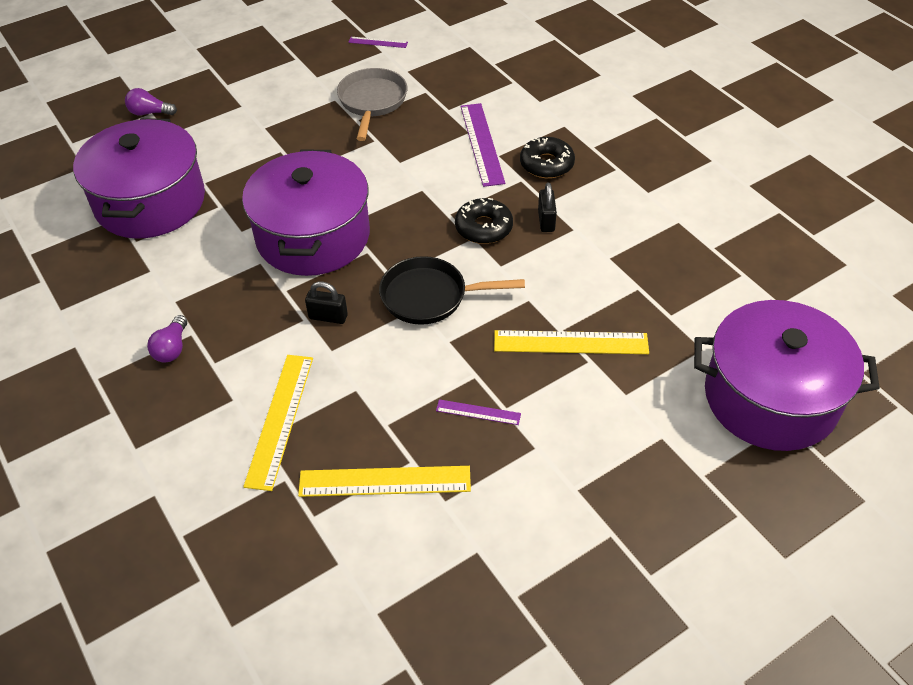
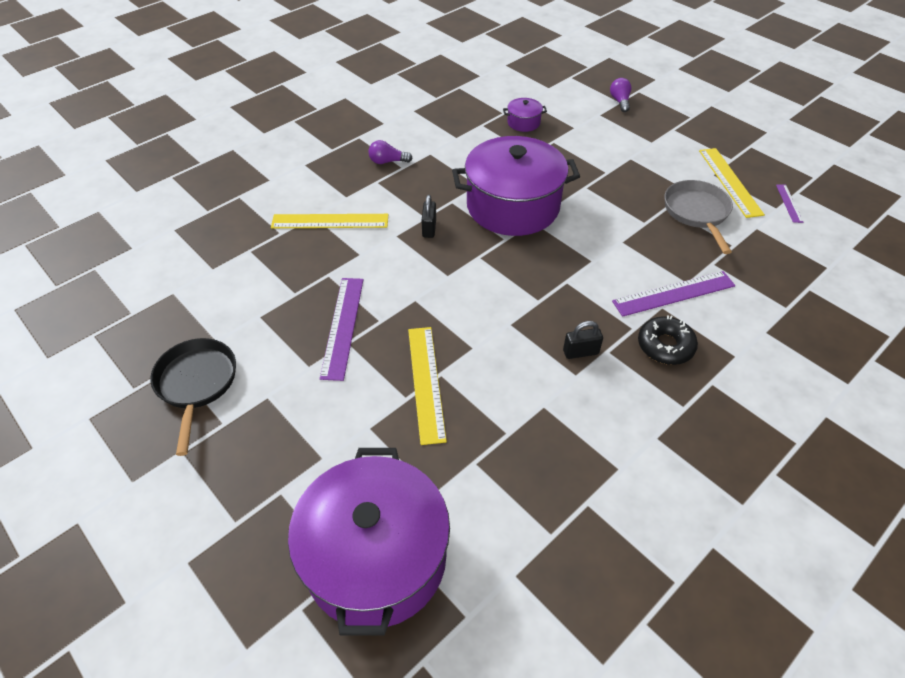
camera: 80 degrees right, 0 degrees up
purple pot [73,118,205,239] -> purple pot [503,98,547,132], size x0.40
yellow ruler [298,466,471,497] -> yellow ruler moved to [699,148,765,218]
grey pan [337,68,408,141] -> grey pan turned 90 degrees counterclockwise [664,180,733,254]
black pan [379,256,525,325] -> black pan moved to [150,338,236,456]
purple ruler [436,399,521,425] -> purple ruler [320,278,364,381], size x1.93
black donut [455,198,513,244] -> none

